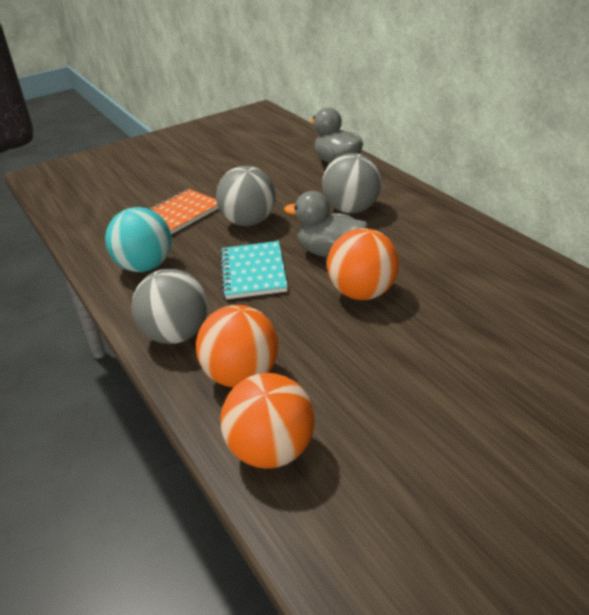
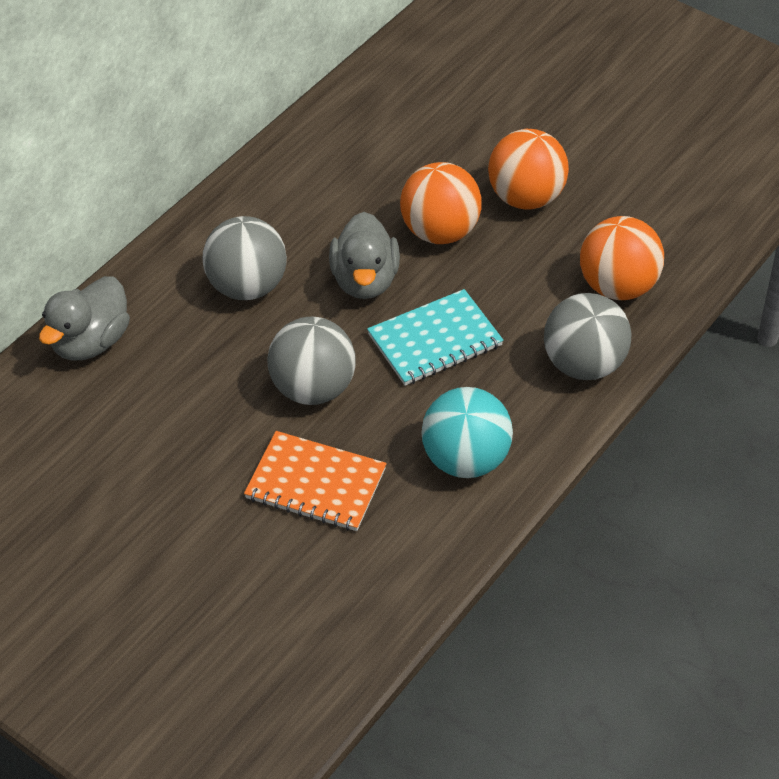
camera: 115 degrees left, 15 degrees up
orange ball [221,373,315,469] -> orange ball moved to [488,129,569,210]

